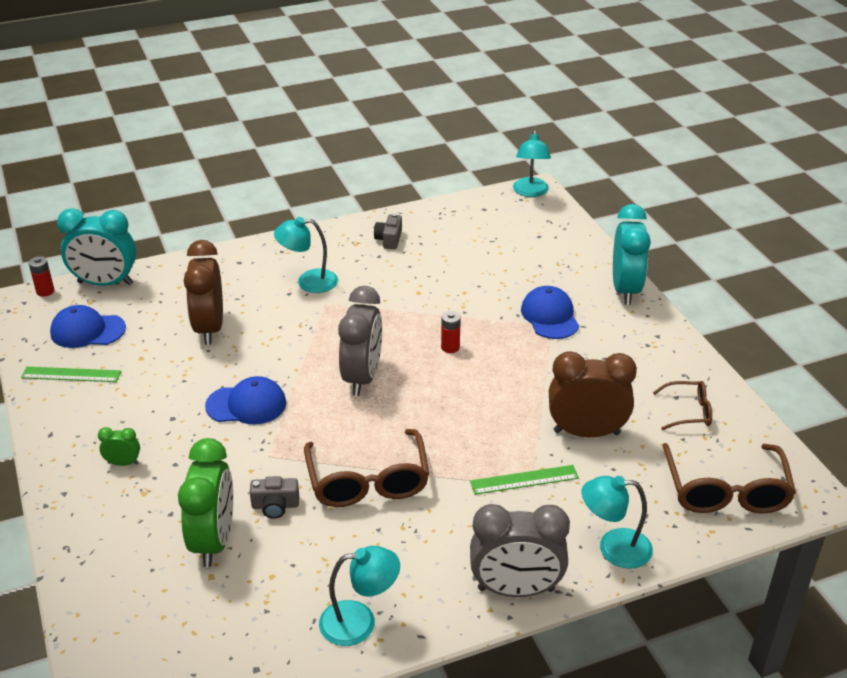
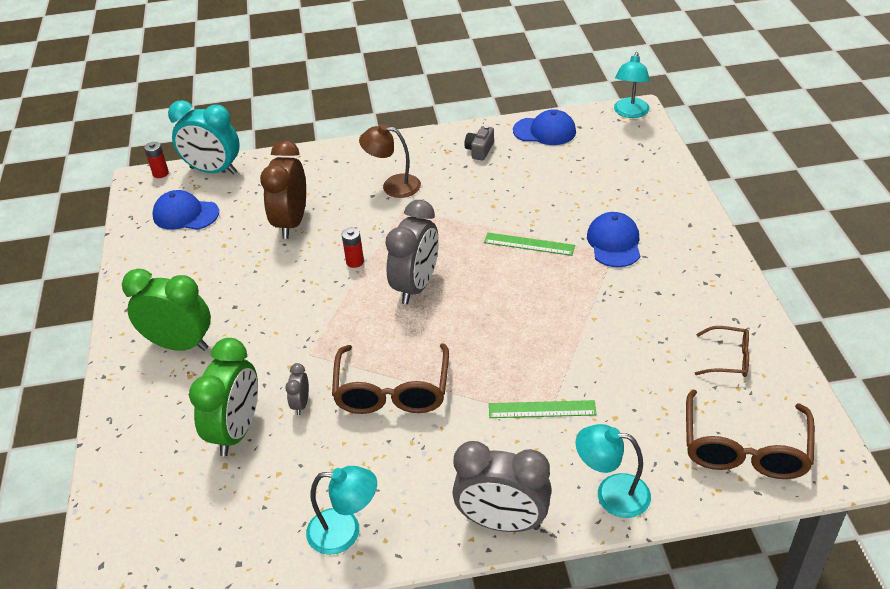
camera: 15 degrees right, 5 degrees up
green ruler [21,367,121,382] -> green ruler moved to [484,233,575,256]
green clock [98,427,140,466] -> green clock [122,268,211,351], size x2.21
blue cap [205,376,286,424] -> blue cap moved to [513,109,576,145]
grey camera [250,476,299,519] -> grey clock [285,363,309,415]
turquoise lamp [274,217,338,293] -> brown lamp [359,124,421,198]
red battery [441,311,461,353] -> red battery moved to [342,228,364,268]
brown clock [549,351,637,437] -> none
turquoise clock [613,204,651,305] -> none

